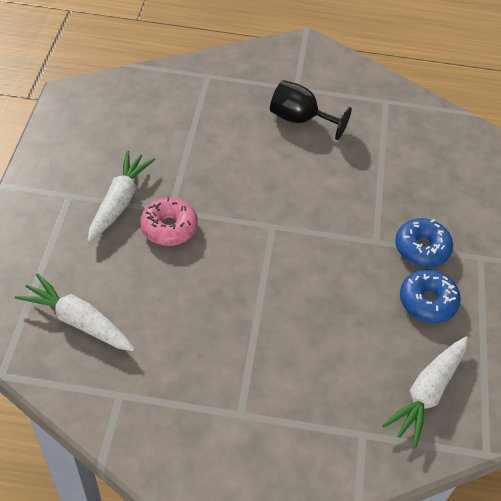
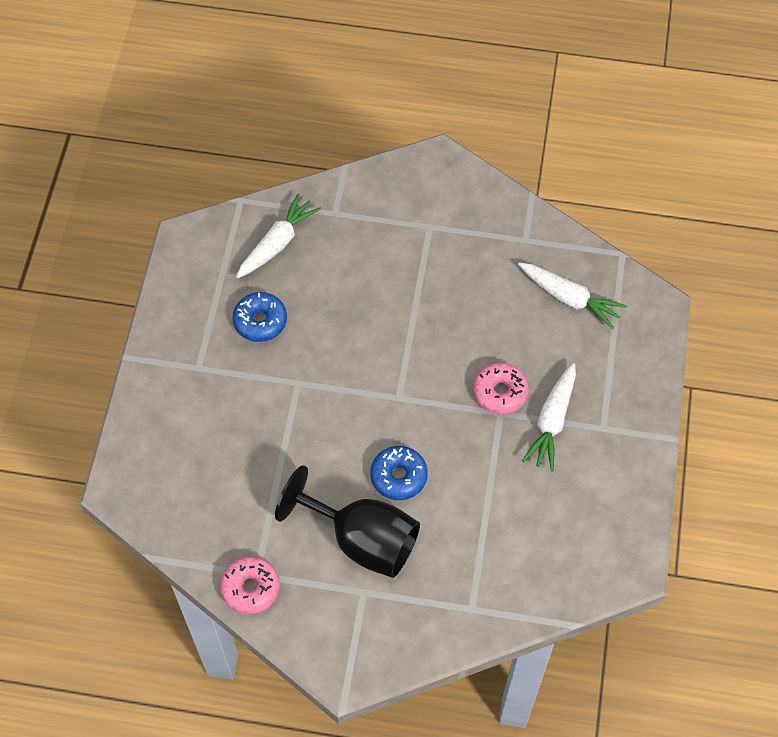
camera: 175 degrees left, 10 degrees up
black goblet [270,80,352,140] -> black goblet [275,465,420,578], size x1.55
blue donut [395,218,453,267] -> blue donut moved to [370,446,428,500]
none -> pink donut [220,556,280,615]

